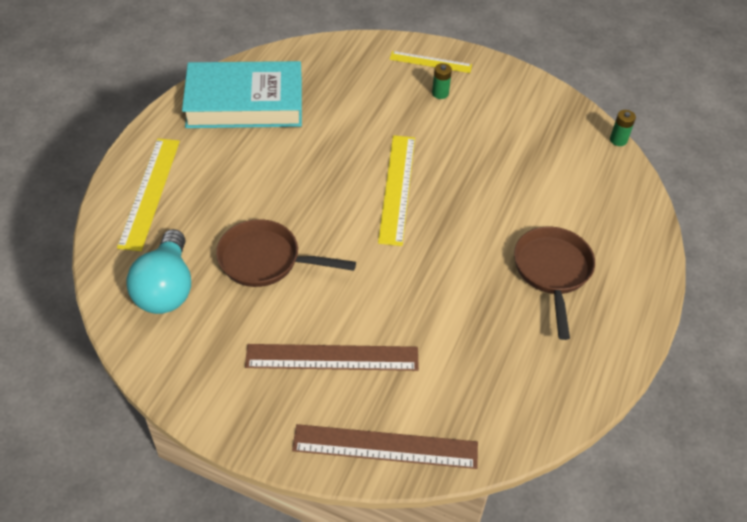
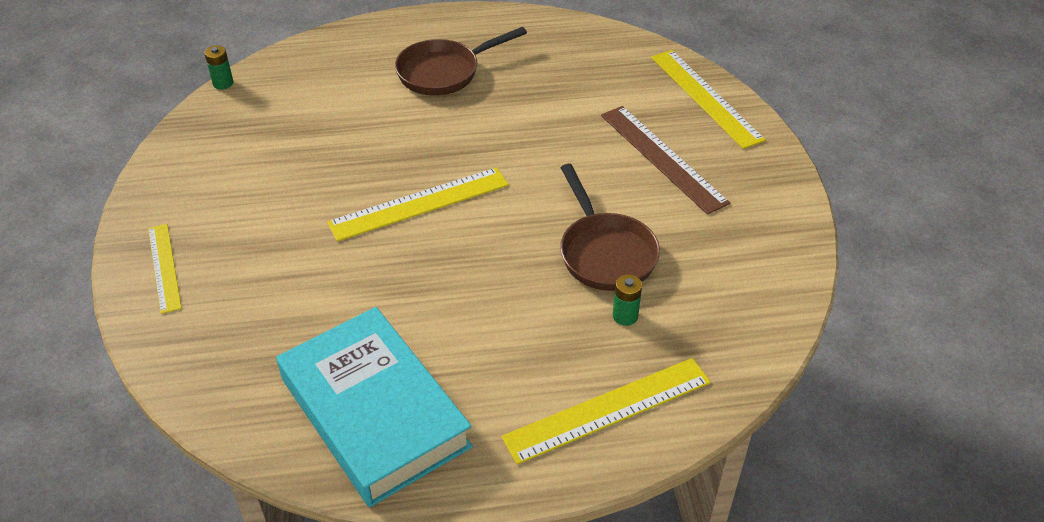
camera: 120 degrees left, 5 degrees down
turquoise light bulb [126,229,191,314] -> none
brown ruler [292,424,478,469] -> yellow ruler [651,50,766,149]
green battery [432,63,452,99] -> green battery moved to [613,274,642,326]

